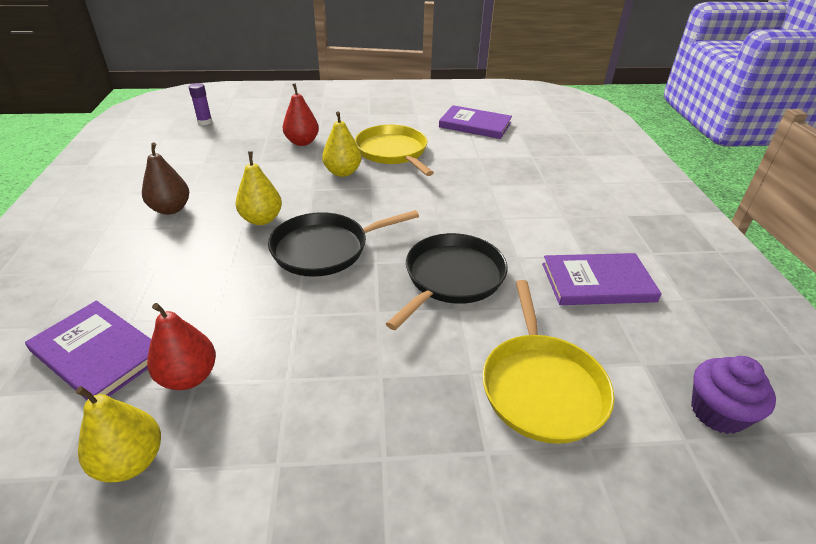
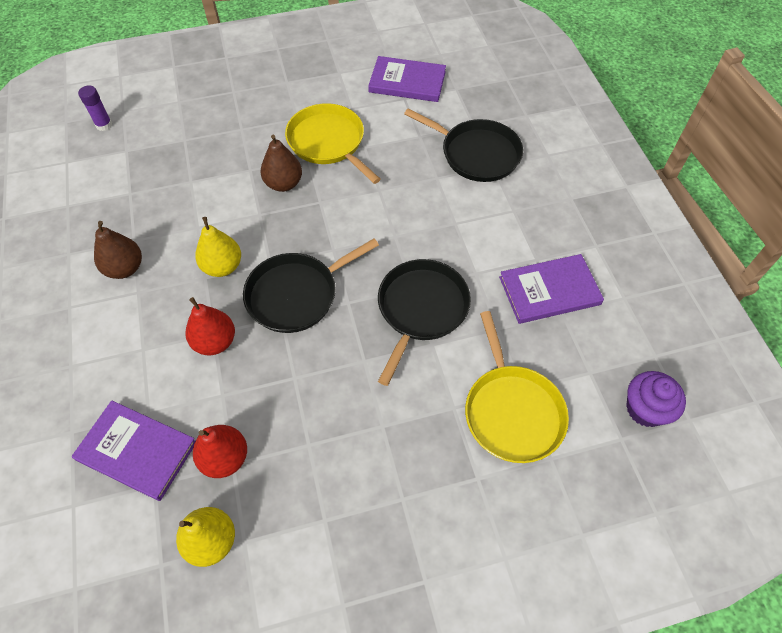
camera: 10 degrees left, 20 degrees up
red pear [283,83,319,146] -> red pear moved to [185,297,235,355]
yellow pear [322,111,361,177] -> brown pear [260,135,302,192]
none -> black pan [404,108,523,182]

